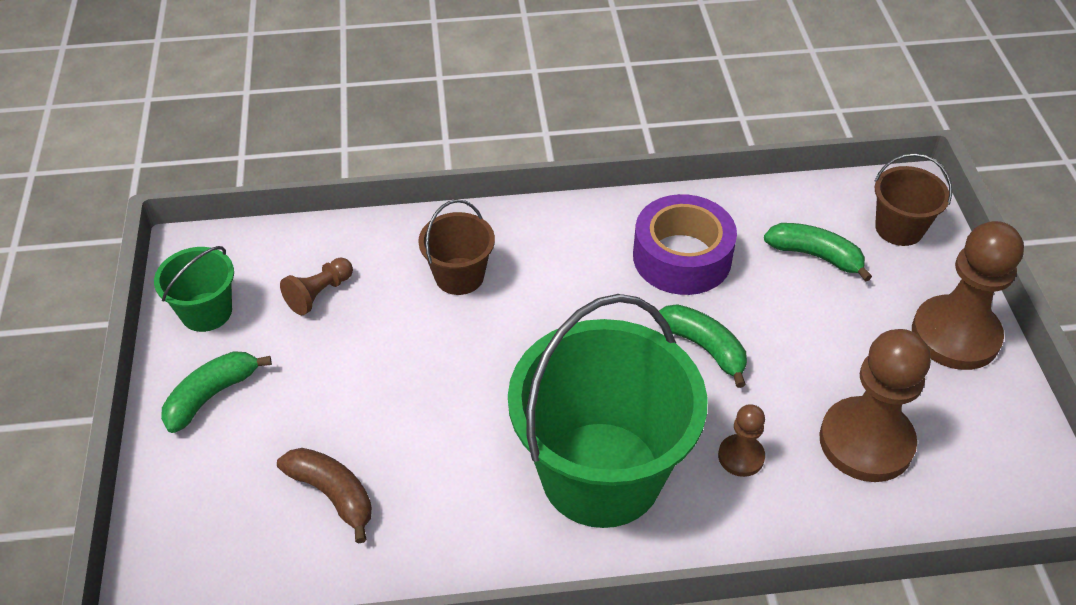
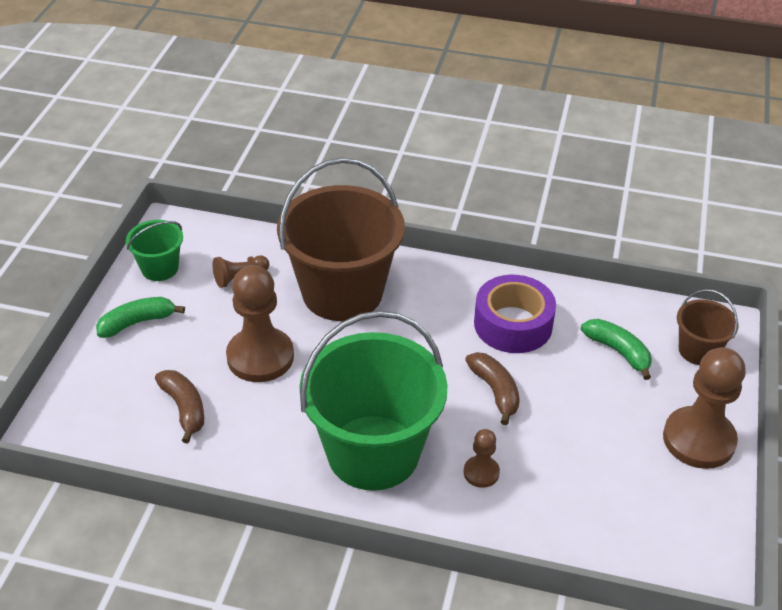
camera: 20 degrees right, 5 degrees down
brown bucket [418,199,495,295] -> brown bucket [277,158,405,321], size x2.15
green banana [659,304,747,388] -> brown banana [465,352,520,425]
brown pawn [819,329,931,482] -> brown pawn moved to [226,265,294,382]

